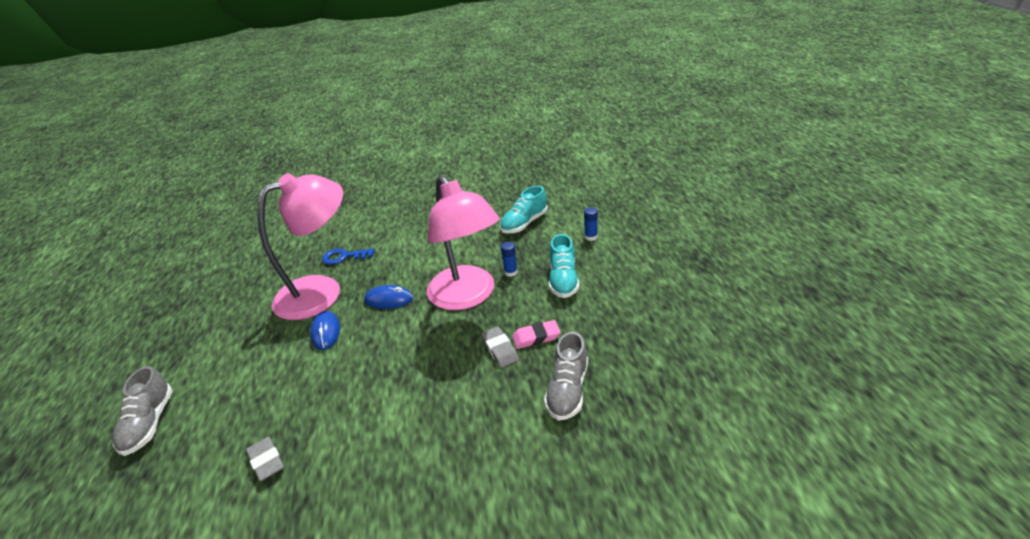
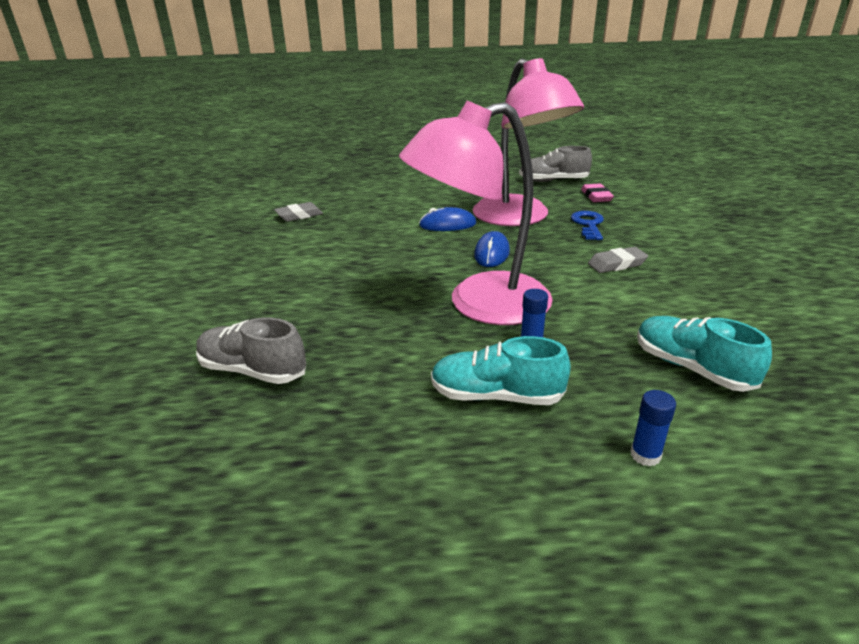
camera: 95 degrees right, 5 degrees down
grey shoe [112,366,173,456] -> grey shoe moved to [519,146,592,182]
grey eraser [481,326,519,368] -> grey eraser moved to [588,247,648,273]
pink eraser [512,320,560,349] -> pink eraser moved to [581,184,614,202]

